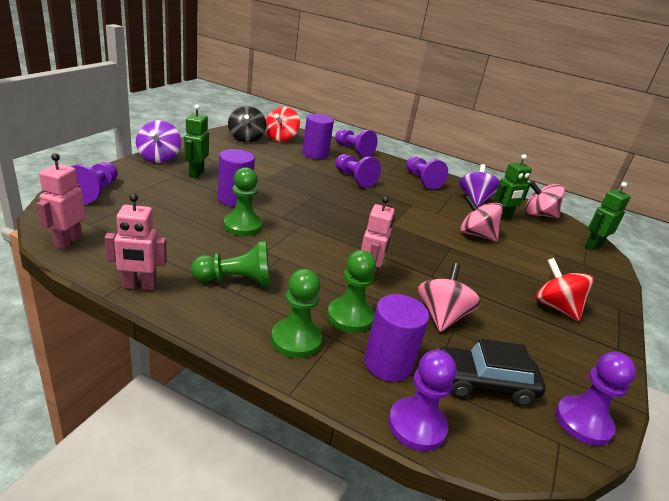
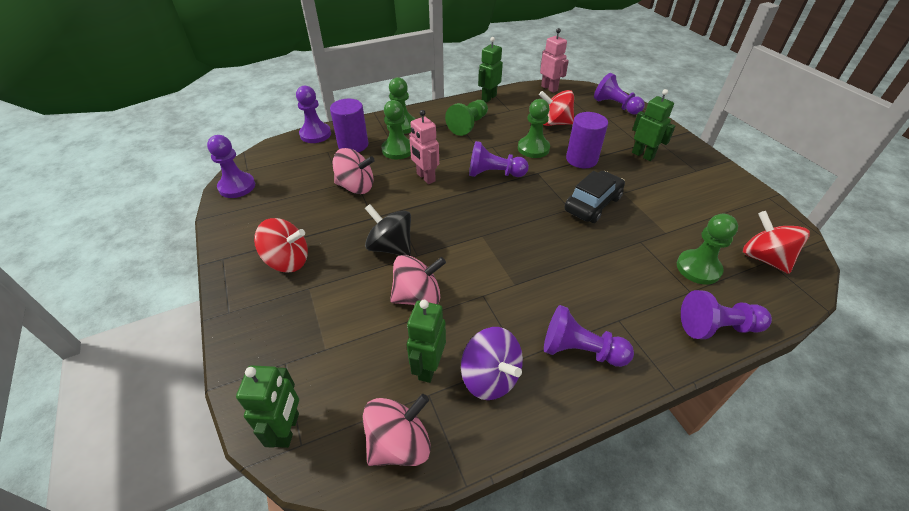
camera: 135 degrees right, 15 degrees up
pink robot [104,194,167,290] -> green robot [478,37,503,102]
purple spinning top [136,120,181,163] -> none
black spinning top [228,106,266,143] -> black spinning top moved to [365,204,411,256]
purple cylinder [302,114,334,159] -> green pawn [677,214,738,285]
purple pawn [335,154,381,188] -> purple pawn moved to [469,141,529,177]
pink spinning top [418,263,481,332] -> pink spinning top turned 45 degrees counterclockwise [333,148,375,194]
black car [438,339,546,406] -> black car moved to [565,171,625,223]
none -> red spinning top [539,90,574,126]

